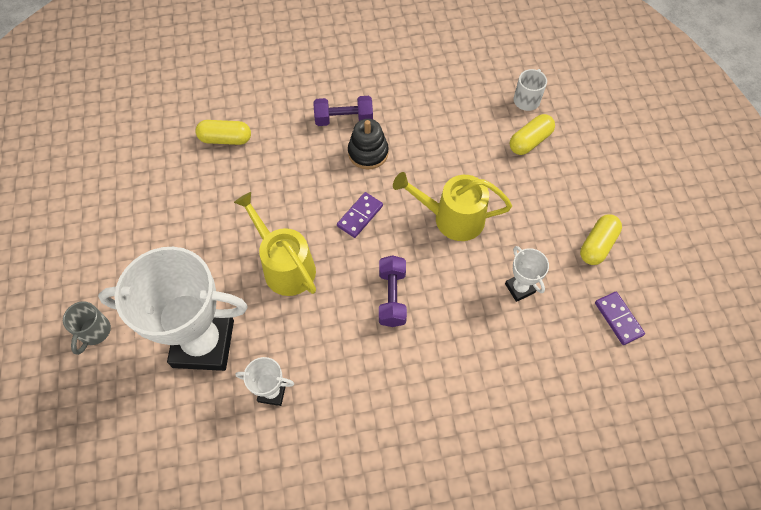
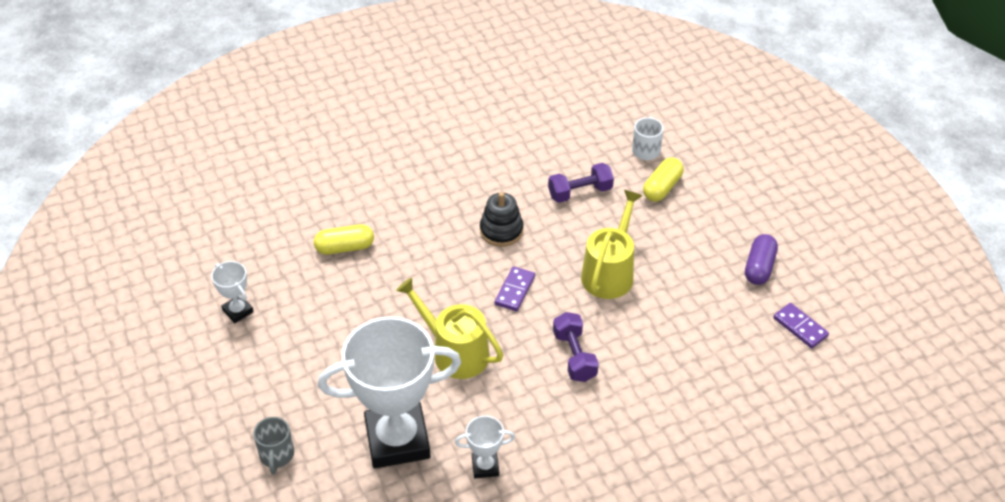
camera: 15 degrees left, 15 degrees down
purple dumbbell [314,96,373,126] -> purple dumbbell moved to [548,163,614,203]
yellow watering can [393,172,512,241] -> yellow watering can turned 120 degrees clockwise [581,190,643,299]
white trophy [505,246,549,302] -> white trophy moved to [211,261,254,323]
yellow capsule [580,214,622,265] -> purple capsule [745,234,778,285]

